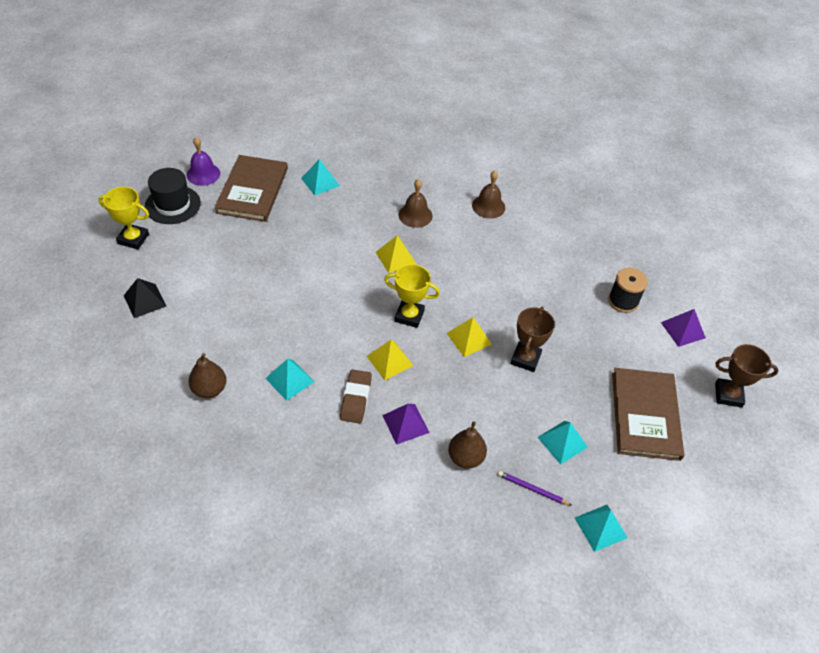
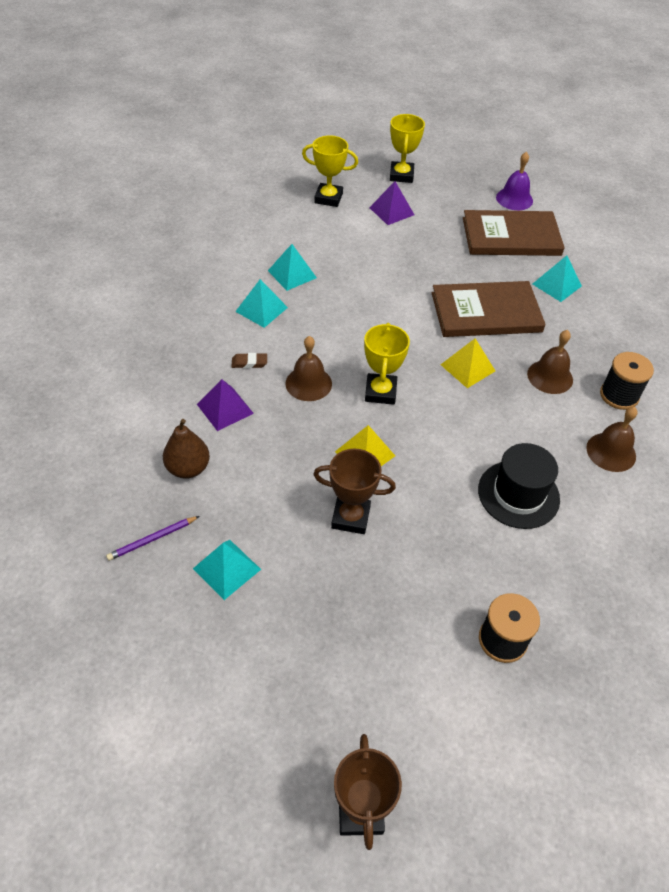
camera: 80 degrees right, 0 degrees up
black pyramid [124,278,166,318] -> yellow trophy [302,135,358,207]
black hat [145,168,201,224] -> black hat moved to [478,443,560,529]
brown pear [188,353,226,398] -> none
brown eraser [340,369,372,424] -> brown eraser [232,353,267,368], size x0.58
yellow pyramid [367,340,414,380] -> brown bell [285,336,332,401]
purple pencil [498,471,571,505] -> purple pencil turned 135 degrees counterclockwise [106,516,199,561]
turquoise pyramid [575,505,627,552] -> turquoise pyramid moved to [268,244,317,291]
brown book [612,368,684,461] -> brown book moved to [432,281,546,337]
purple pyramid [661,309,706,347] -> purple pyramid moved to [369,182,414,225]
none -> black spool [600,352,654,410]

